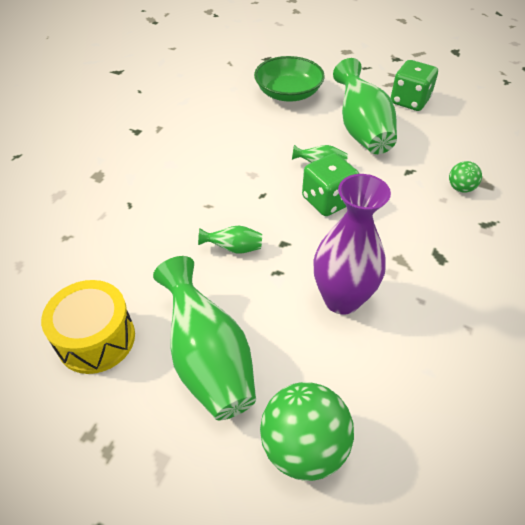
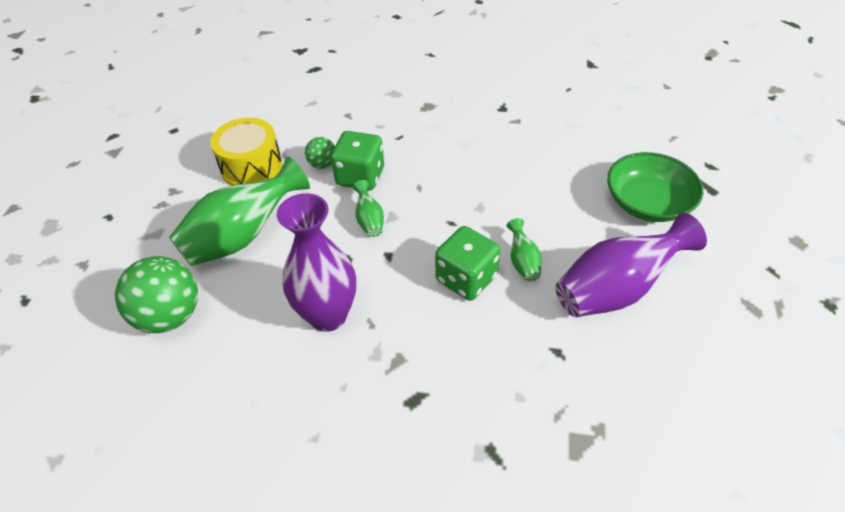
camera: 75 degrees right, 0 degrees up
green vase [333,58,397,154] -> purple vase [555,213,707,317]
green dice [391,60,438,111] -> green dice moved to [331,131,384,190]
green ball [449,161,482,192] -> green ball moved to [305,137,335,169]

